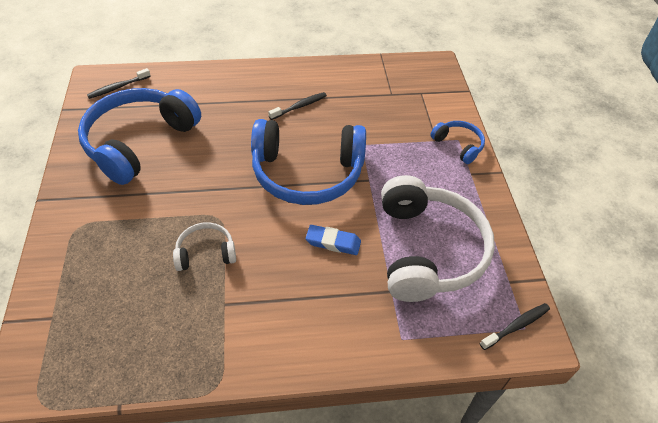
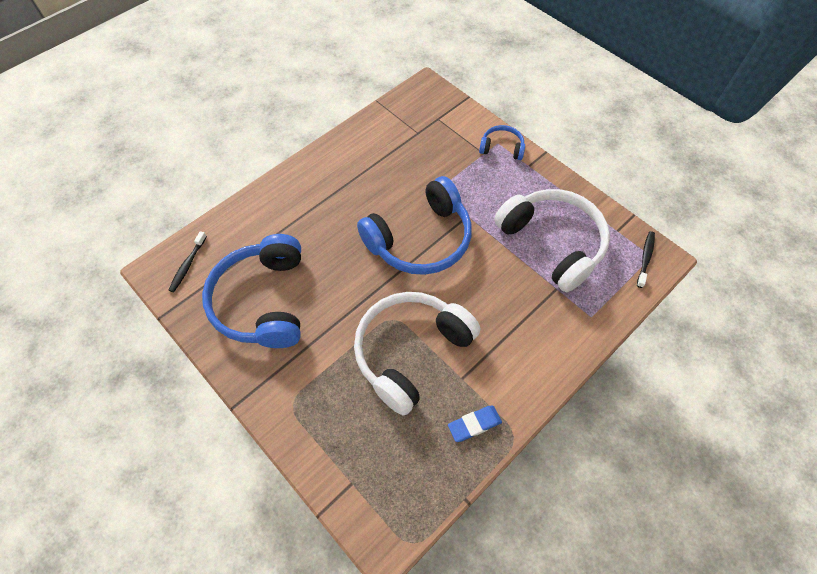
camera: 35 degrees left, 10 degrees up
white headphones [173,222,236,271] -> white headphones [354,292,480,415], size x2.14
black toothbrush [268,92,327,120] -> none
blue eraser [306,225,361,255] -> blue eraser moved to [448,406,502,442]

